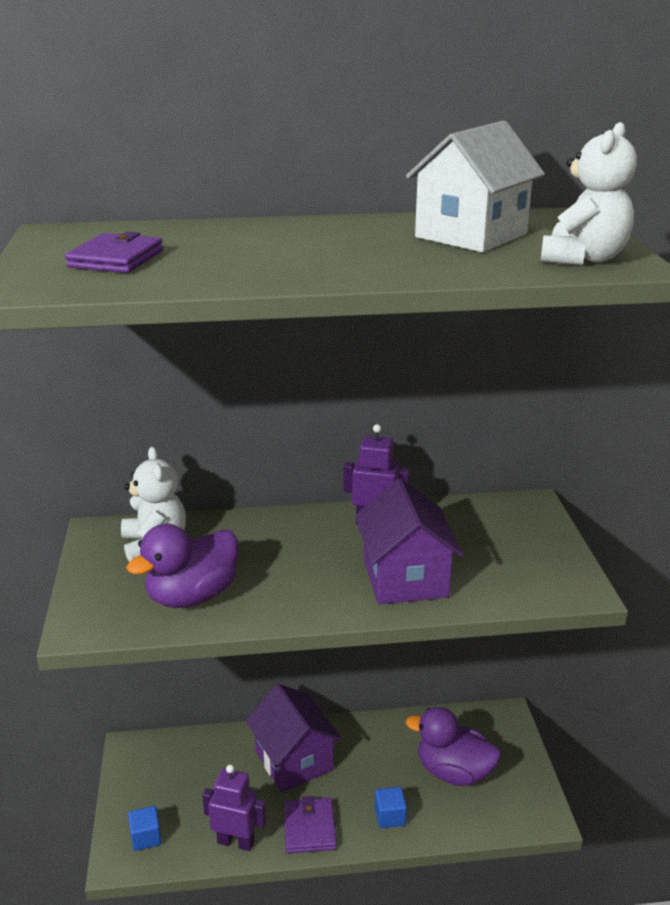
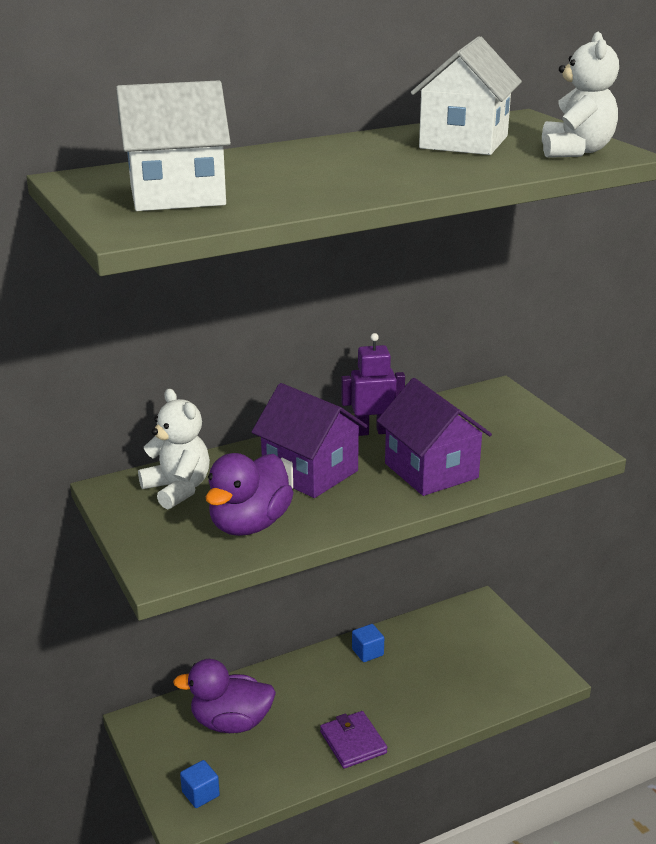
camera: 20 degrees left, 0 degrees up
purple wallet [65,232,163,273] -> white house [116,80,231,211]
purple robot [202,765,266,851] -> none
purple house [246,684,342,792] -> purple house moved to [252,383,368,498]
blue cube [375,787,407,828] -> blue cube moved to [352,624,384,662]
purple duck [406,707,501,786] -> purple duck moved to [173,659,276,733]

